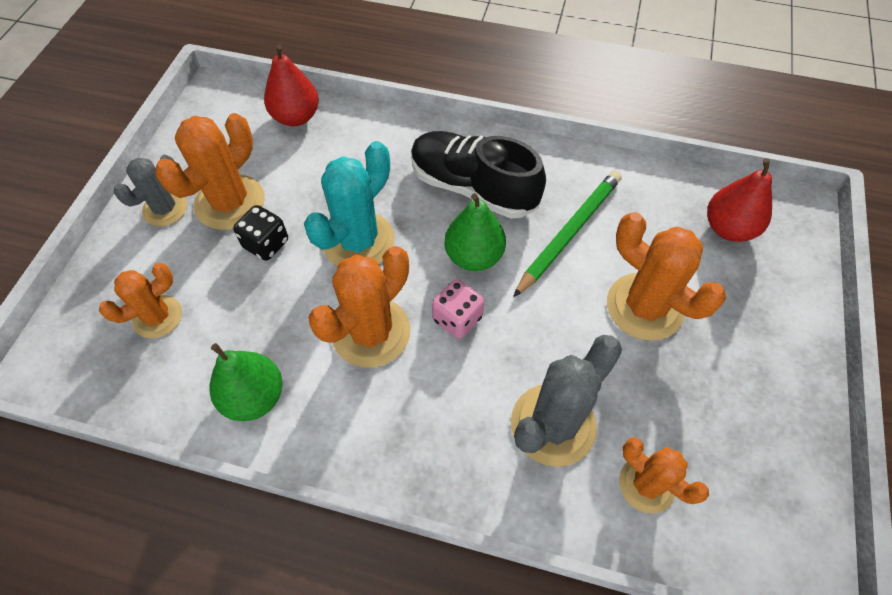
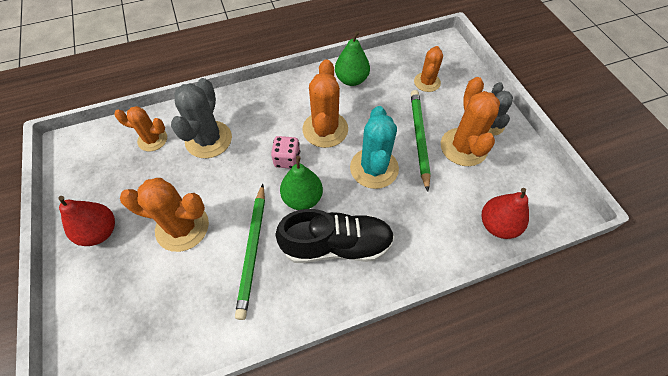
camera: 145 degrees right, 0 degrees up
black dice [233,205,288,261] -> green pencil [411,90,431,192]
red pear [707,158,772,242] -> red pear moved to [58,196,115,246]

